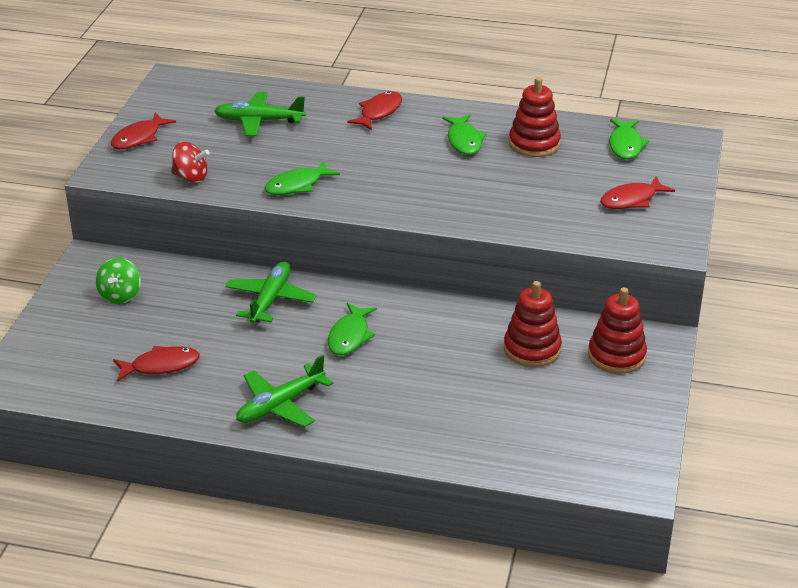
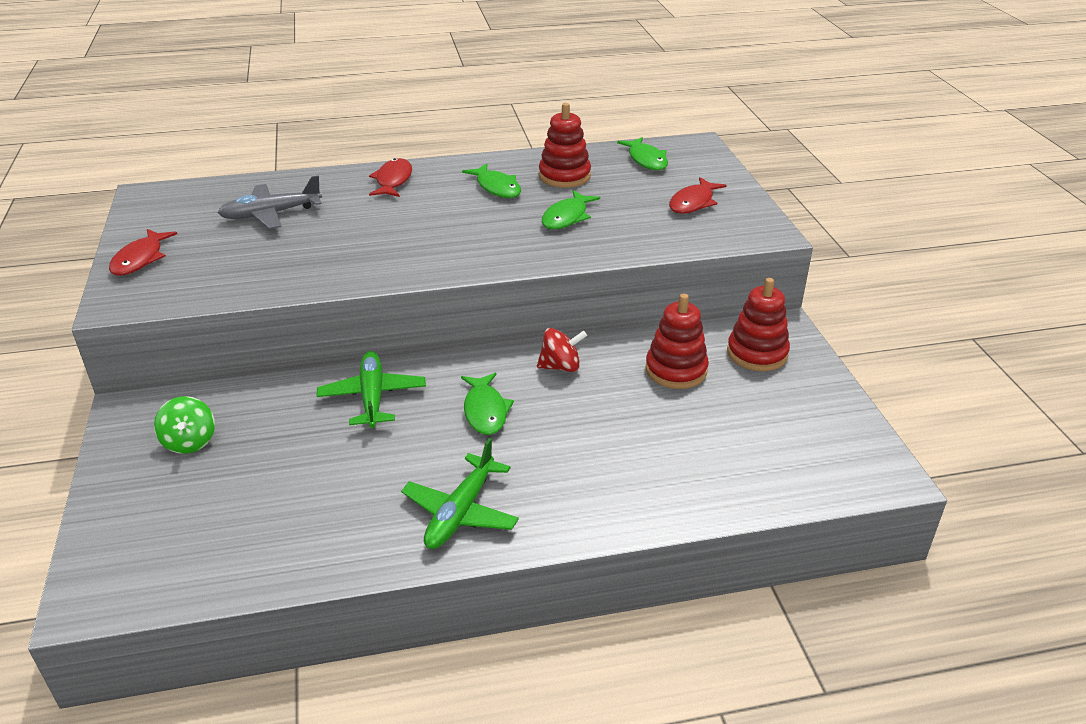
camera: 25 degrees left, 0 degrees up
red fish [113,346,200,381] -> none
red spinning top [171,142,210,183] -> red spinning top moved to [537,328,587,372]
green plane [214,92,306,136] -> grey plane [218,175,322,229]
green fish [264,161,340,195] -> green fish moved to [542,190,600,229]

